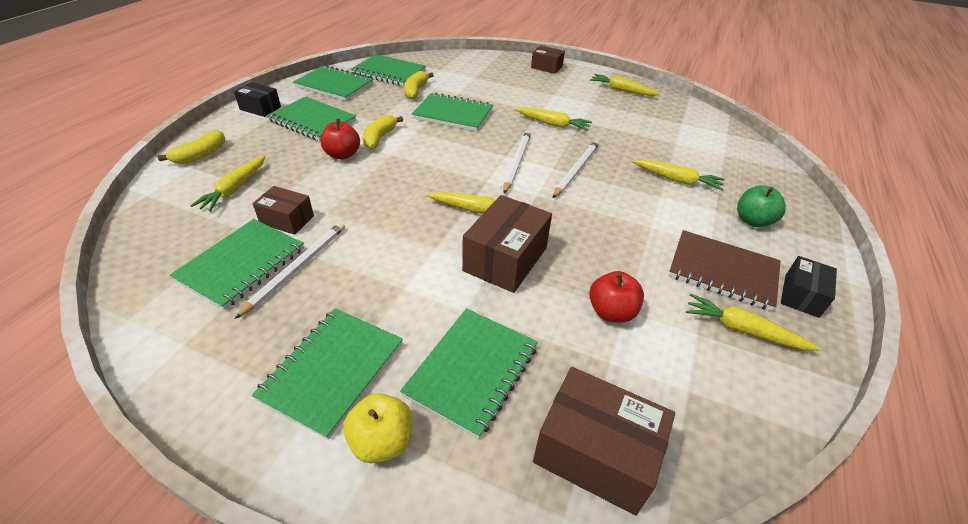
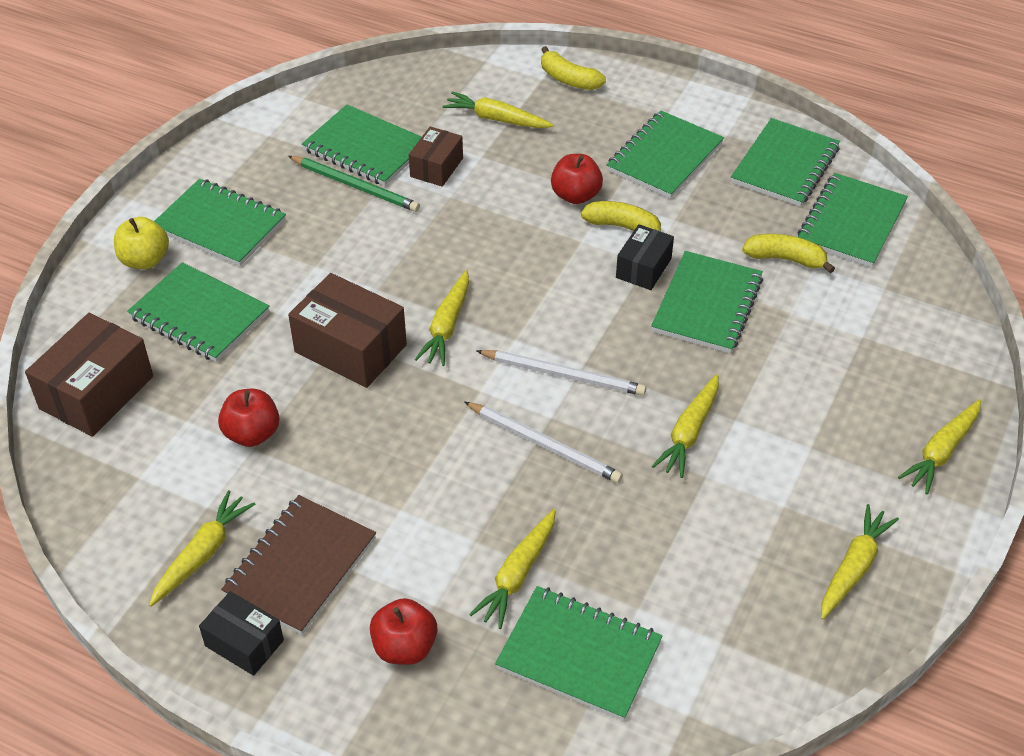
camera: 95 degrees right, 5 degrees up
black box [234,82,281,117] -> black box moved to [616,224,674,290]
white pencil [235,222,345,319] -> green pencil [288,156,420,212]
brown box [531,45,565,74] -> yellow carrot [898,399,981,494]
green apple [737,185,786,227] -> red apple [370,598,437,665]
none -> green notebook [495,586,663,721]

